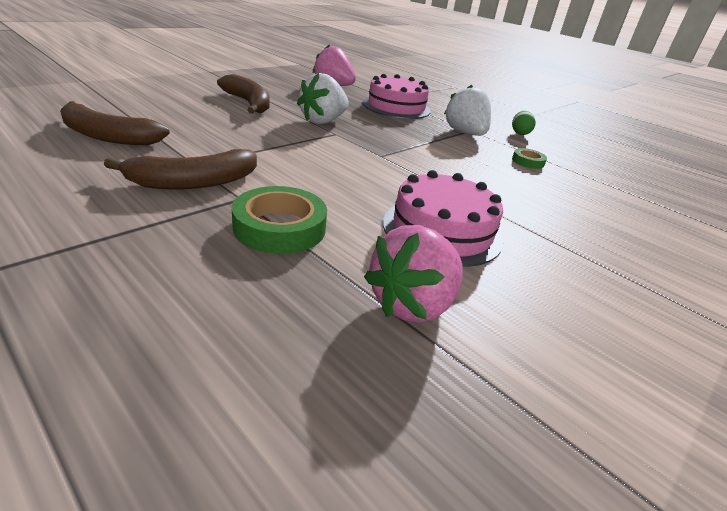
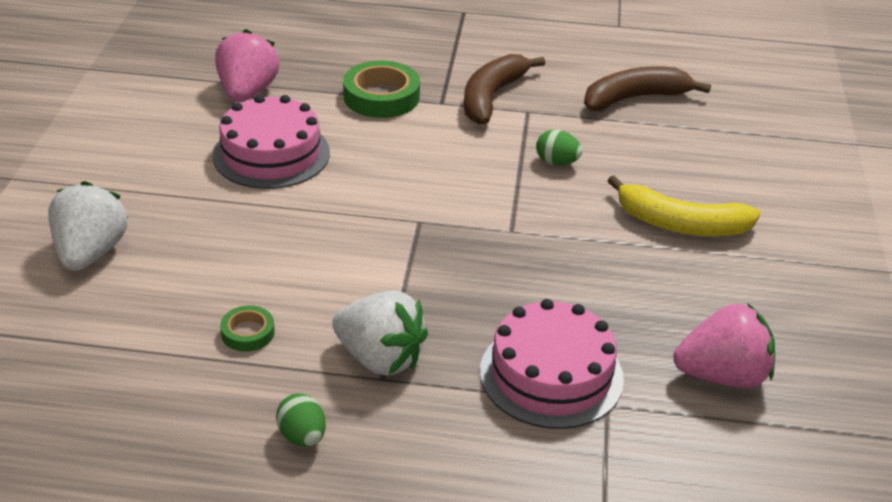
camera: 145 degrees right, 5 degrees up
brown banana [217,74,270,114] -> yellow banana [608,175,760,236]
white strawberry [297,73,349,124] -> white strawberry moved to [48,181,128,271]
none -> green egg [536,130,582,166]

